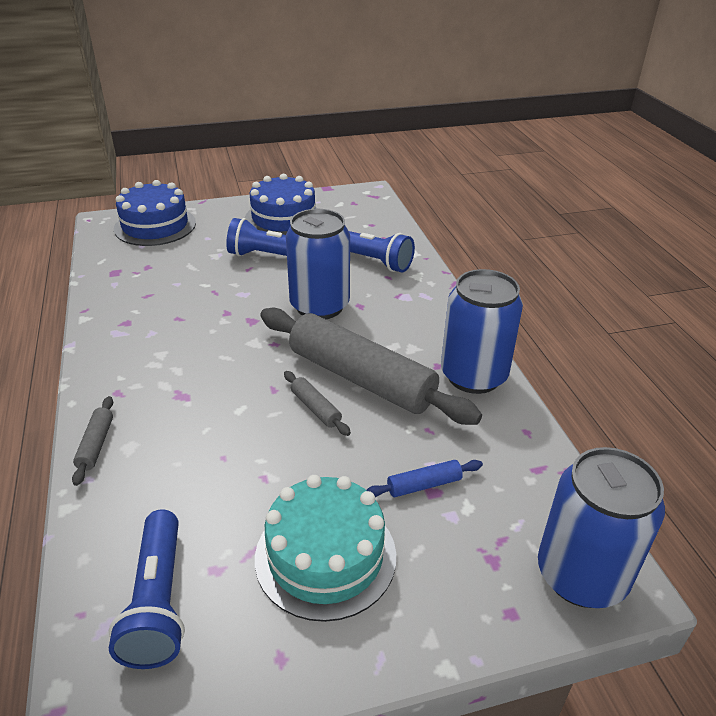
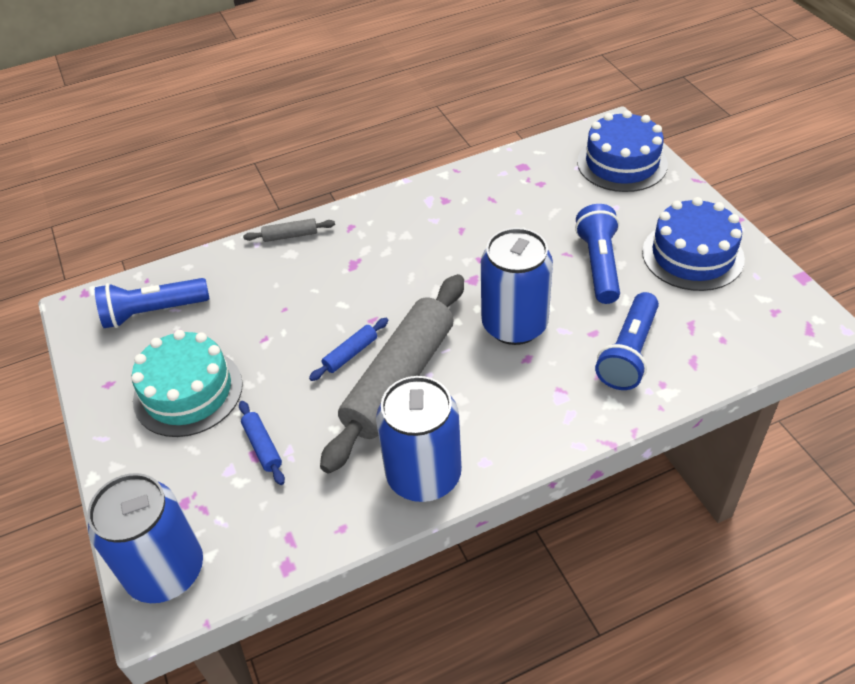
camera: 85 degrees right, 10 degrees up
grey rolling pin [284,371,351,436] -> blue rolling pin [309,318,388,381]

